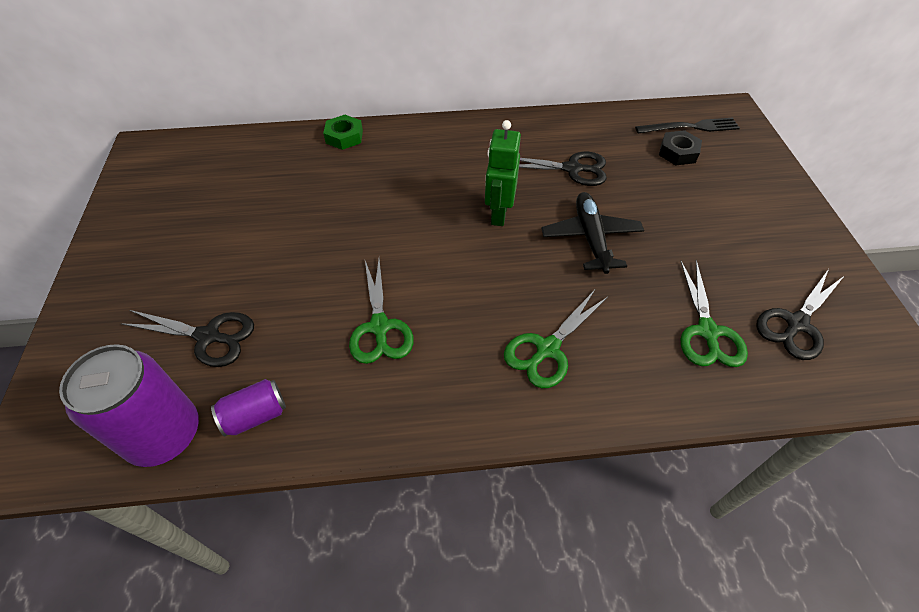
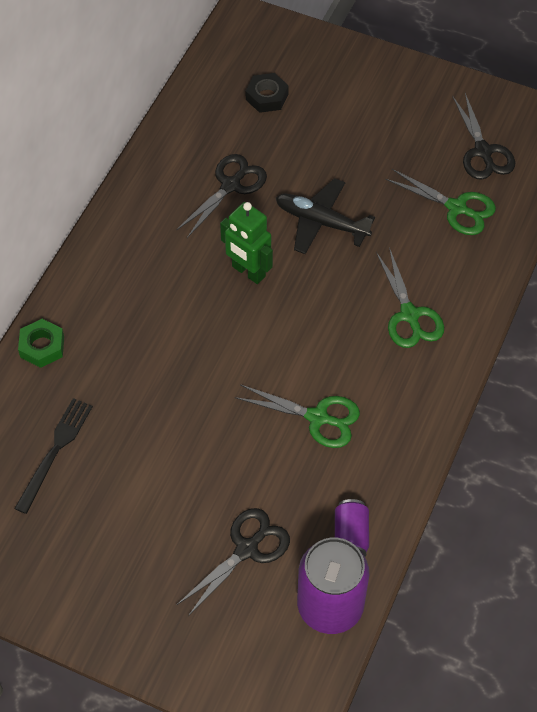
camera: 60 degrees left, 5 degrees up
black fork [635,118,740,134] -> black fork moved to [14,398,93,514]

